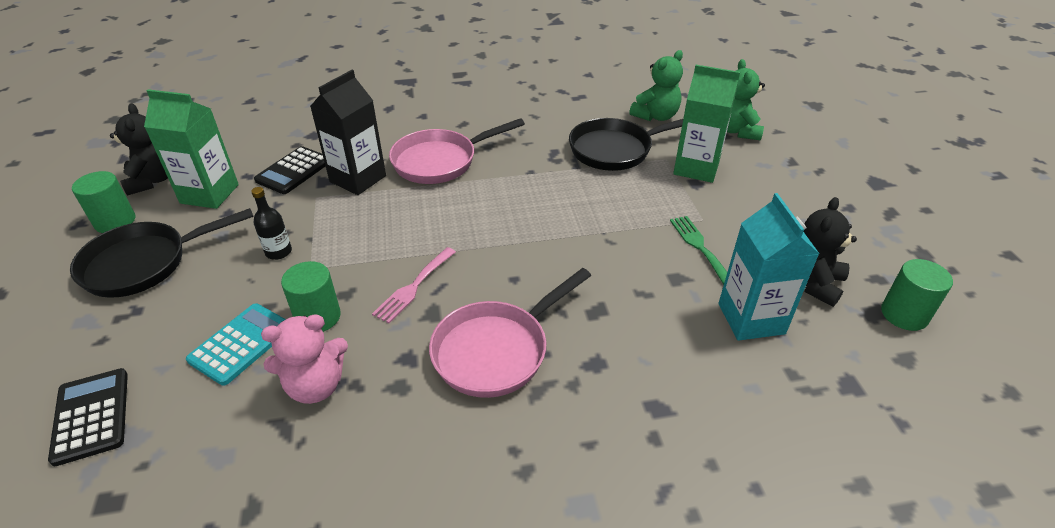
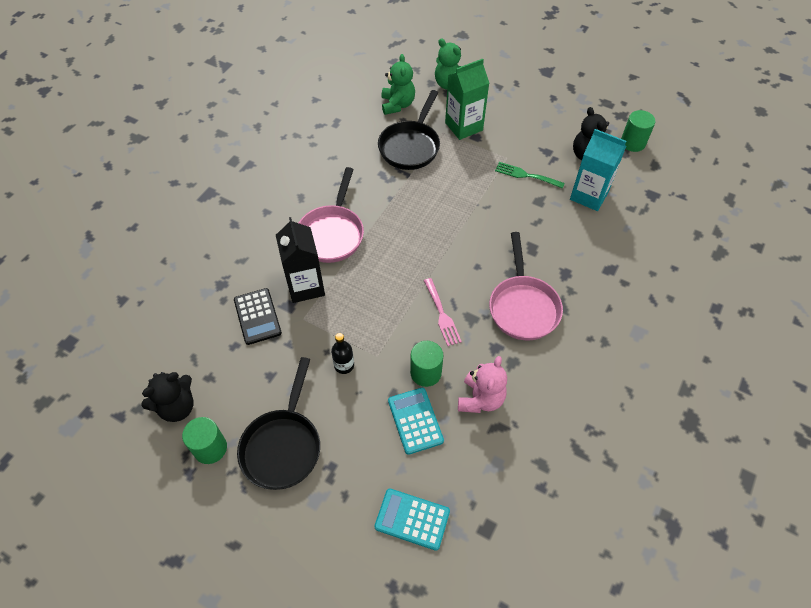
camera: 50 degrees left, 15 degrees up
black calculator [48,368,128,466] -> turquoise calculator [374,489,450,551]
black teddy bear [110,103,168,196] -> black teddy bear turned 120 degrees clockwise [141,372,194,422]
green carton [144,89,239,209] -> none

